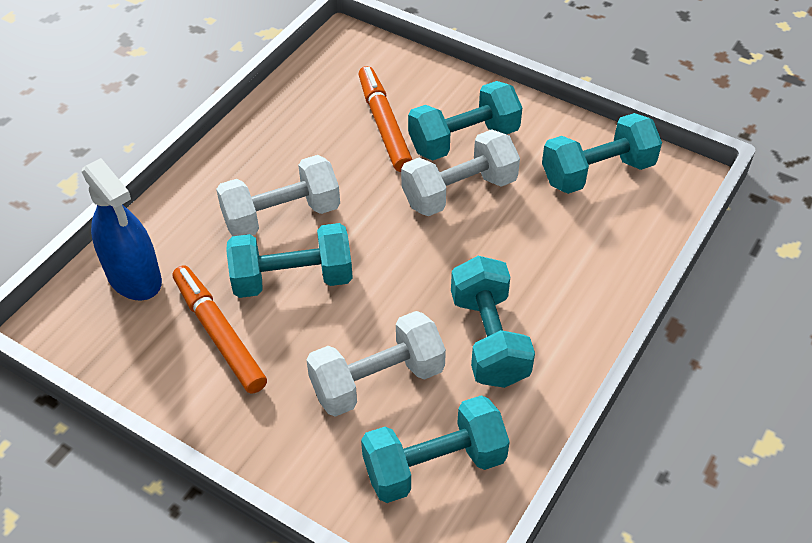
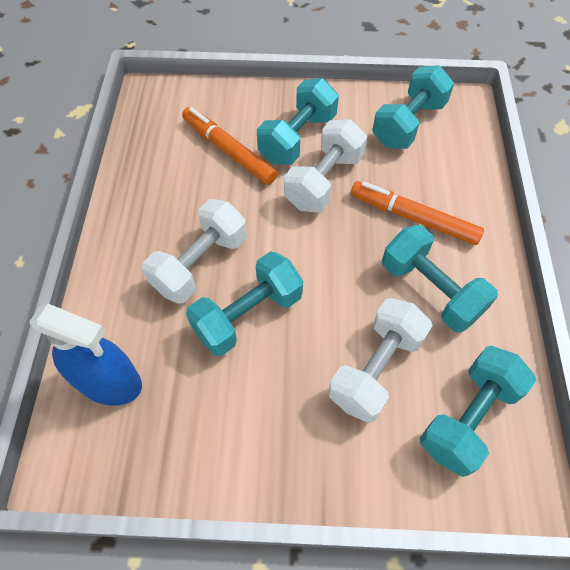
camera: 30 degrees left, 10 degrees up
orange marker [173,265,267,394] -> orange marker moved to [351,181,484,245]

